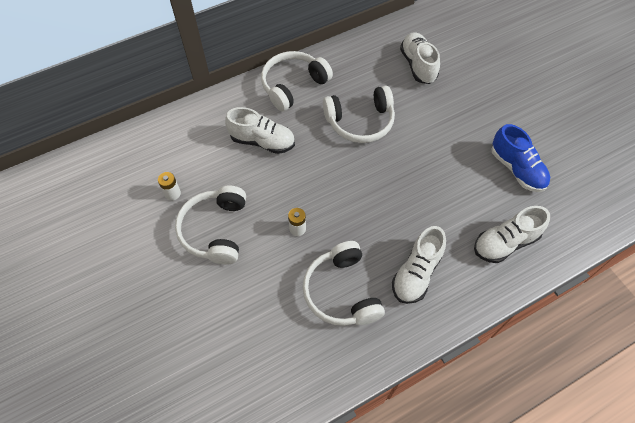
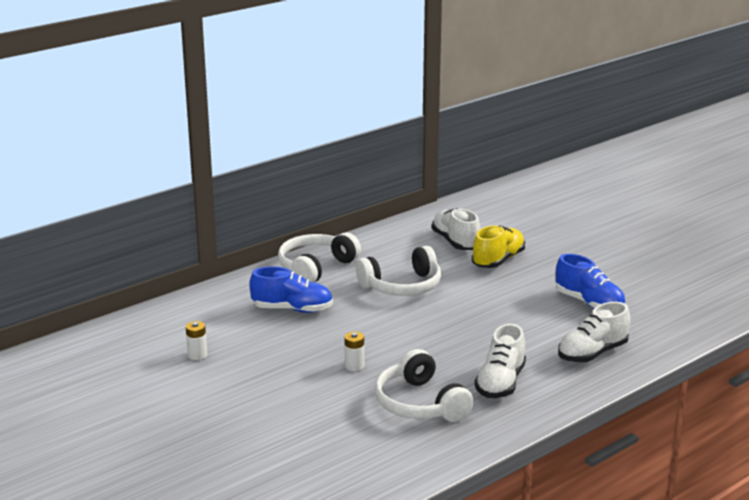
camera: 10 degrees left, 35 degrees down
white headphones [175,186,246,265] -> none
white shoe [225,107,295,154] -> blue shoe [249,266,333,313]
none -> yellow shoe [472,226,525,268]

